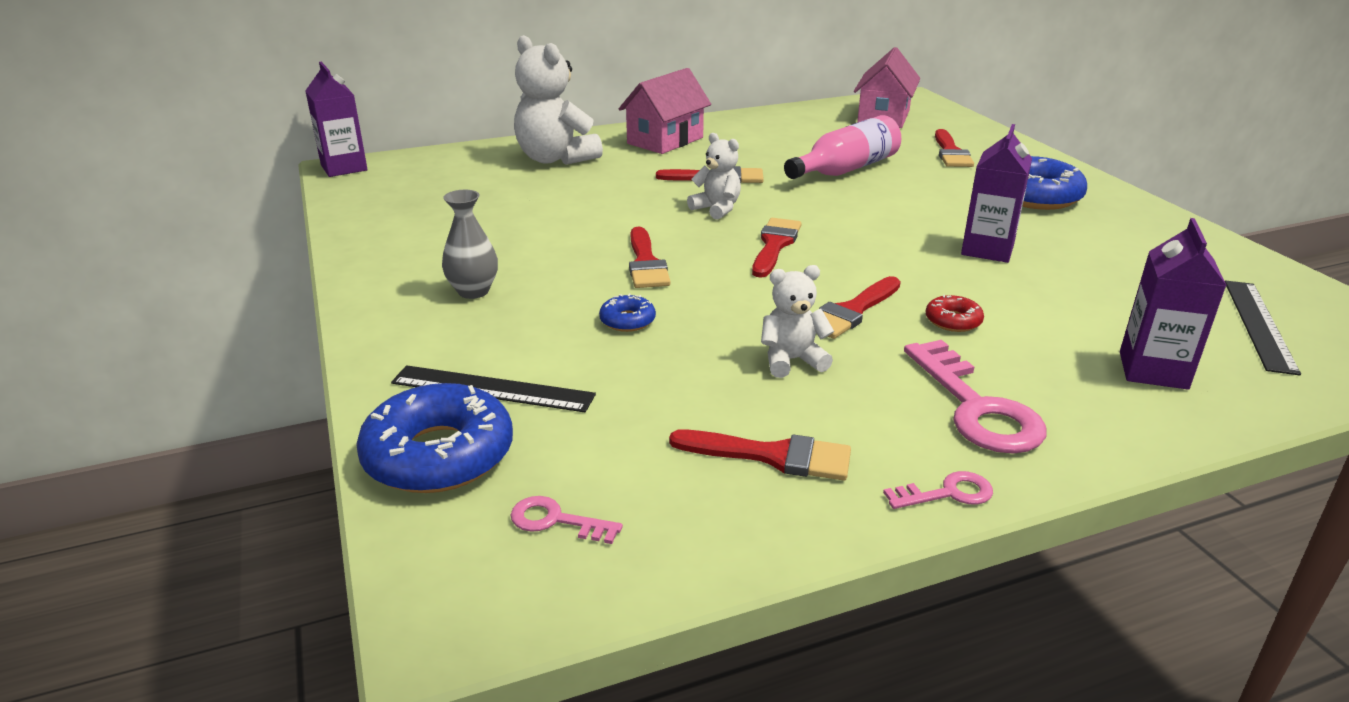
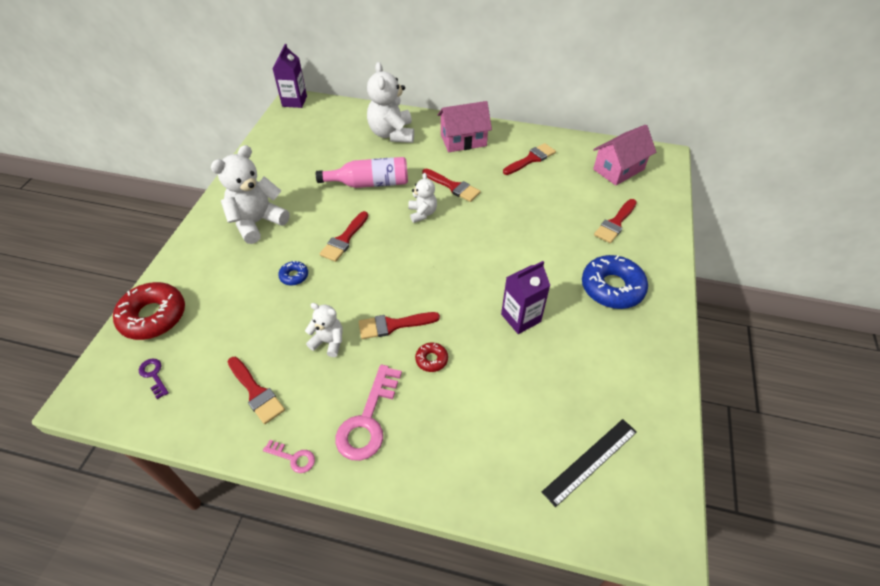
camera: 35 degrees right, 20 degrees up
blue donut [356,383,513,493] -> red donut [113,282,185,340]
black ruler [391,365,596,412] -> none
grey vase [442,190,498,299] -> white teddy bear [211,145,289,244]
pink key [511,496,623,544] -> purple key [139,359,169,399]
red brush [752,218,802,278] -> red brush moved to [503,143,556,175]
pink bottle [784,115,901,179] -> pink bottle moved to [316,157,408,188]
purple carton [1120,218,1227,390] -> none

